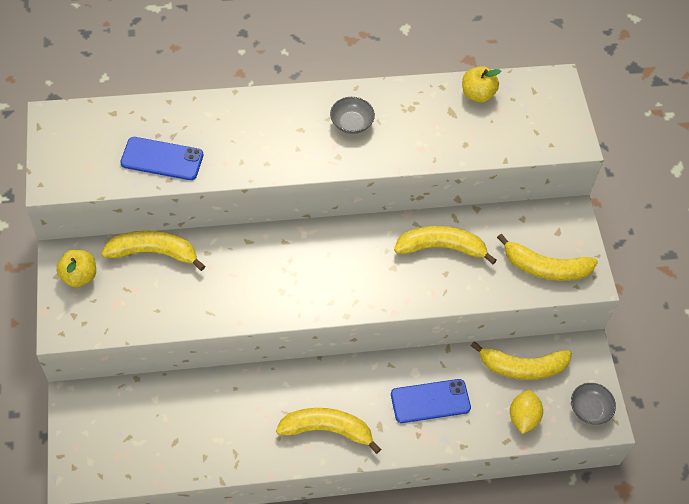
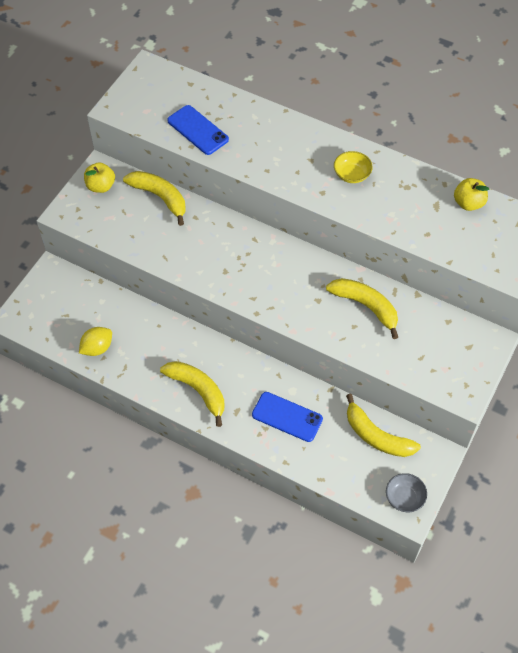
camera: 40 degrees right, 0 degrees up
grey bowl [330,97,375,134] -> yellow bowl [334,151,373,183]
yellow banana [497,234,598,281] -> none
yellow lemon [510,390,543,434] -> yellow lemon moved to [79,327,112,356]

